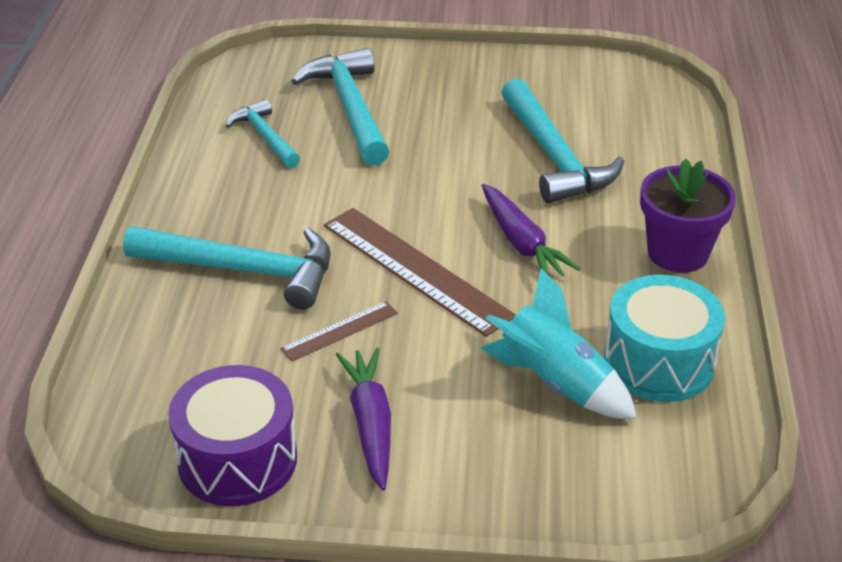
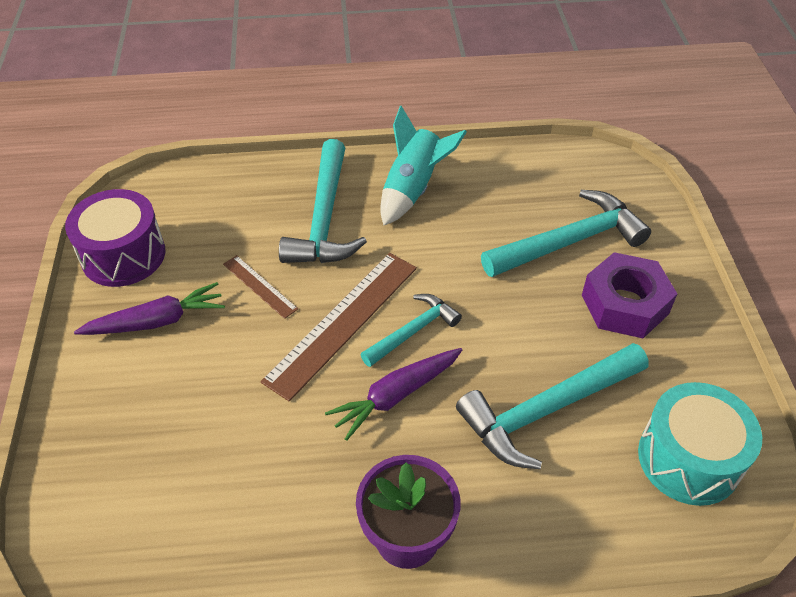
camera: 80 degrees right, 10 degrees up
turquoise hammer [226,99,300,168] -> turquoise hammer moved to [360,294,462,367]
turquoise rocket [481,268,637,419] -> turquoise rocket moved to [380,106,467,226]
turquoise drum [604,275,725,402] -> turquoise drum moved to [638,382,762,506]
none -> purple nut [582,252,677,338]

